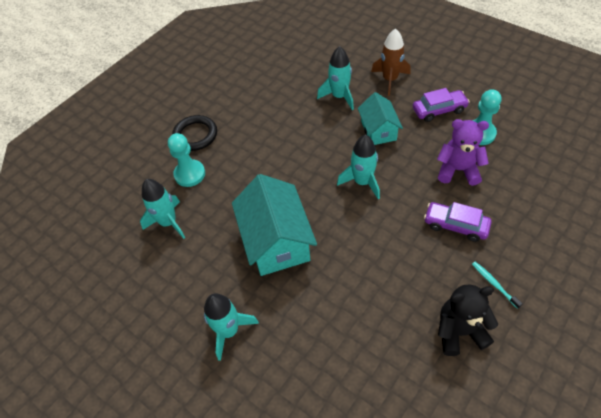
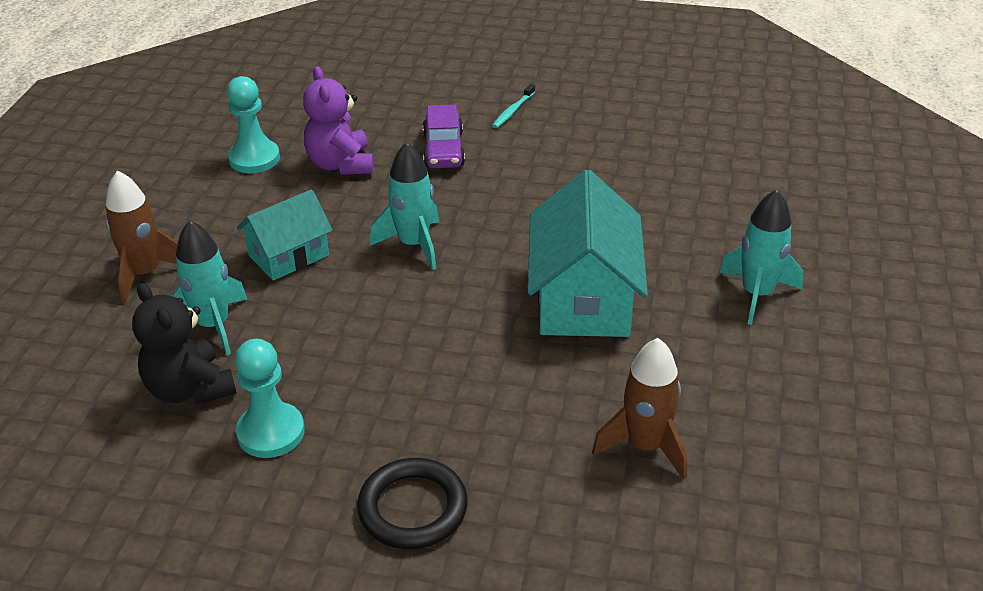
camera: 120 degrees left, 15 degrees down
turquoise rocket [140,179,185,239] -> brown rocket [592,338,687,480]
turquoise pawn [168,133,205,187] -> turquoise pawn moved to [235,339,305,458]
turquoise house [232,174,317,276] -> turquoise house turned 45 degrees counterclockwise [528,170,648,337]
purple car [413,88,470,122] -> none
black teddy bear [438,285,498,356] -> black teddy bear moved to [132,282,237,405]

